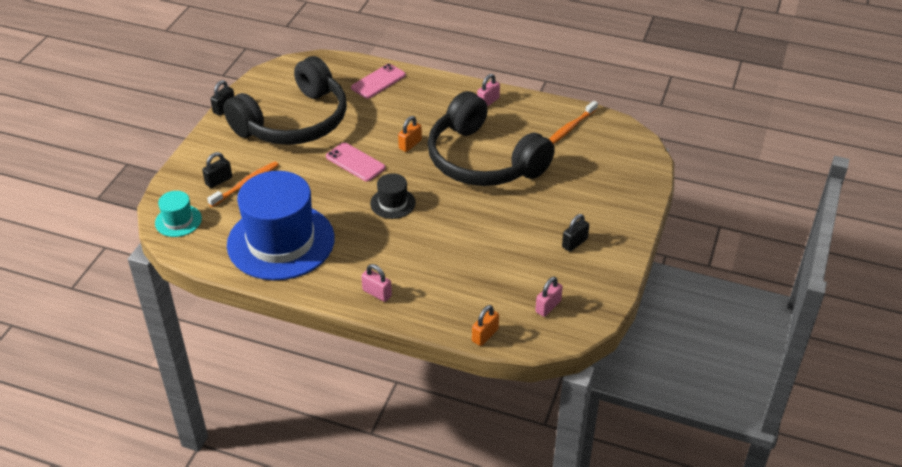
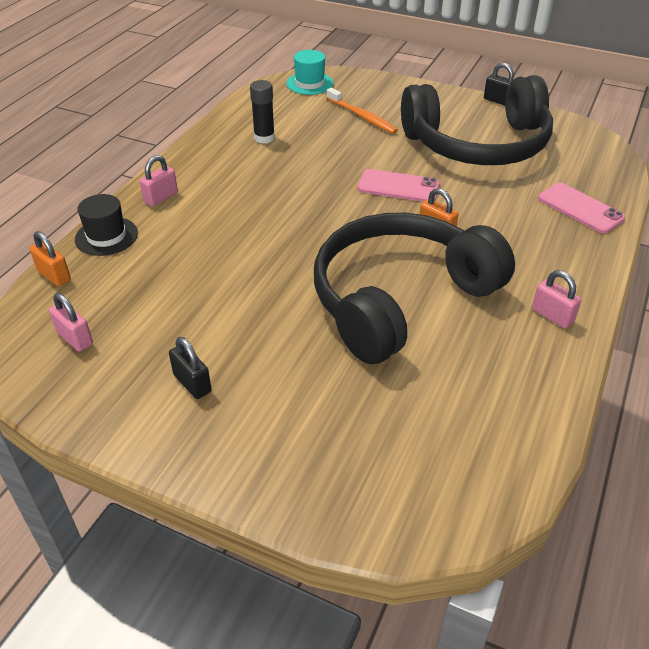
camera: 95 degrees right, 0 degrees up
black padlock [202,152,232,188] -> none
black headphones [223,56,347,145] -> black headphones turned 60 degrees counterclockwise [401,75,553,165]
blue hat [227,171,335,280] -> black glue stick [250,80,275,144]
pink phone [326,143,386,182] -> pink phone turned 60 degrees clockwise [357,169,440,202]
black hat [370,173,416,219] -> black hat moved to [75,194,138,256]
orange toothbrush [549,101,598,144] -> none

